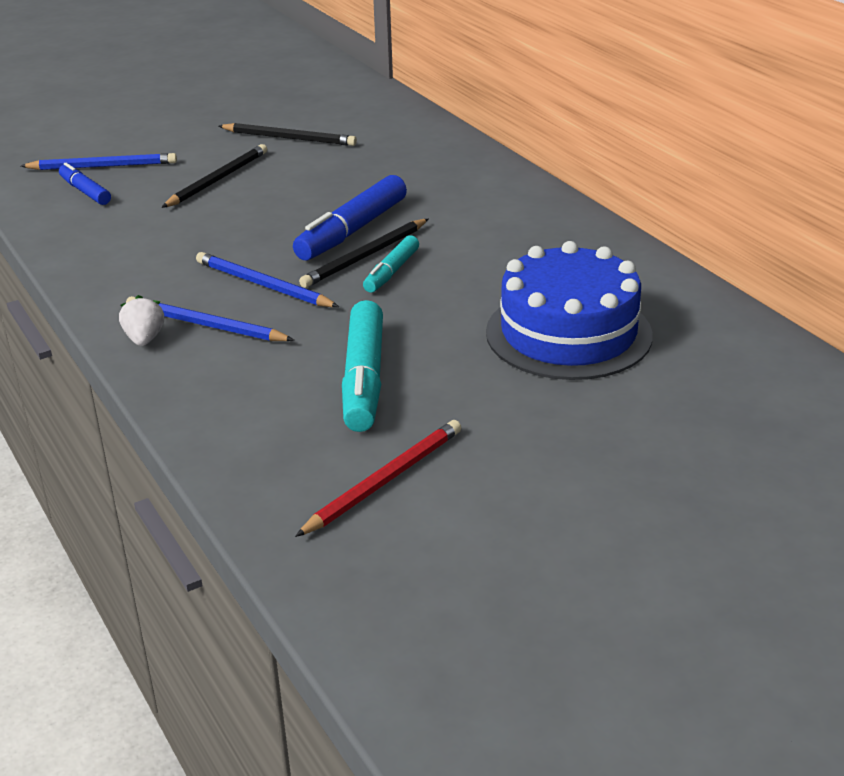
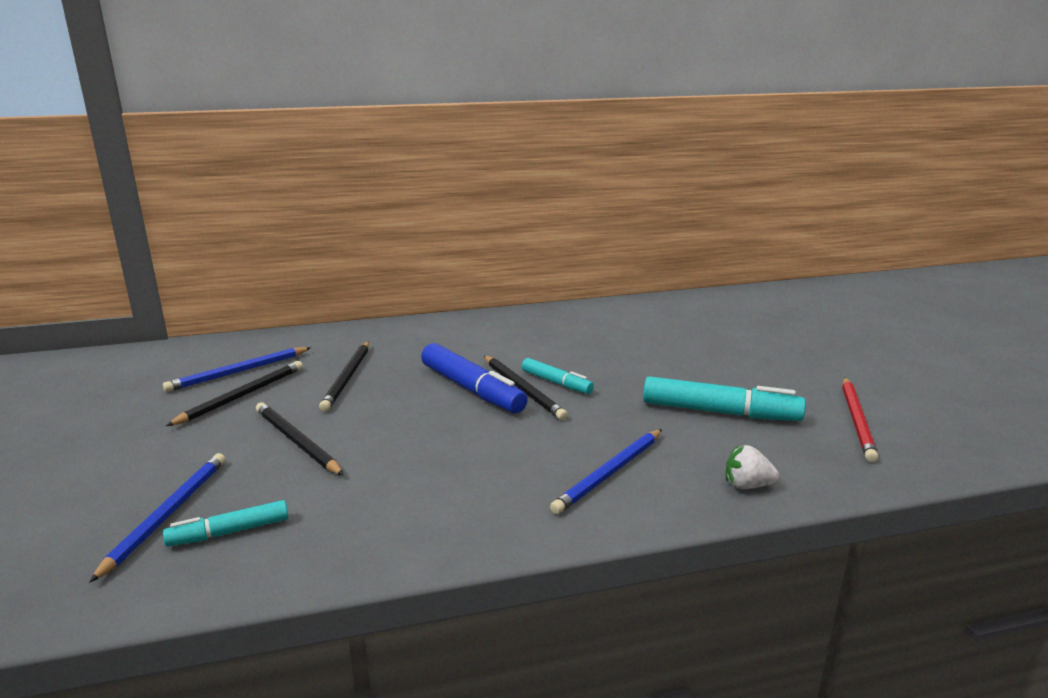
camera: 75 degrees left, 10 degrees down
blue marker [59,163,111,205] -> turquoise marker [163,500,288,547]
white strawberry [119,295,164,346] -> white strawberry moved to [726,445,779,489]
blue pencil [196,252,339,307] -> blue pencil moved to [163,347,311,392]
red pencil [295,420,461,537] -> red pencil turned 135 degrees counterclockwise [842,377,878,462]
blue cake [486,241,653,380] -> none
none -> black pencil [319,341,369,412]

